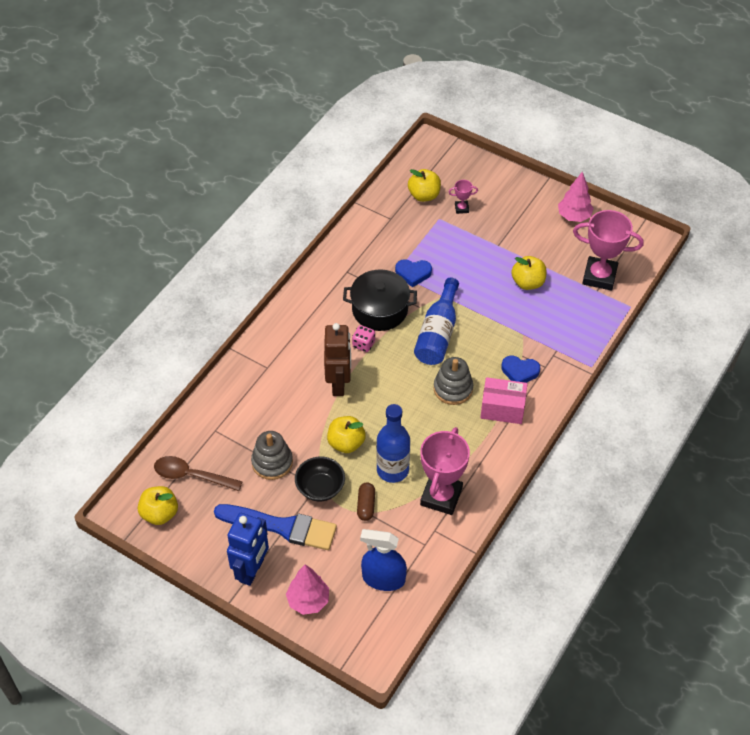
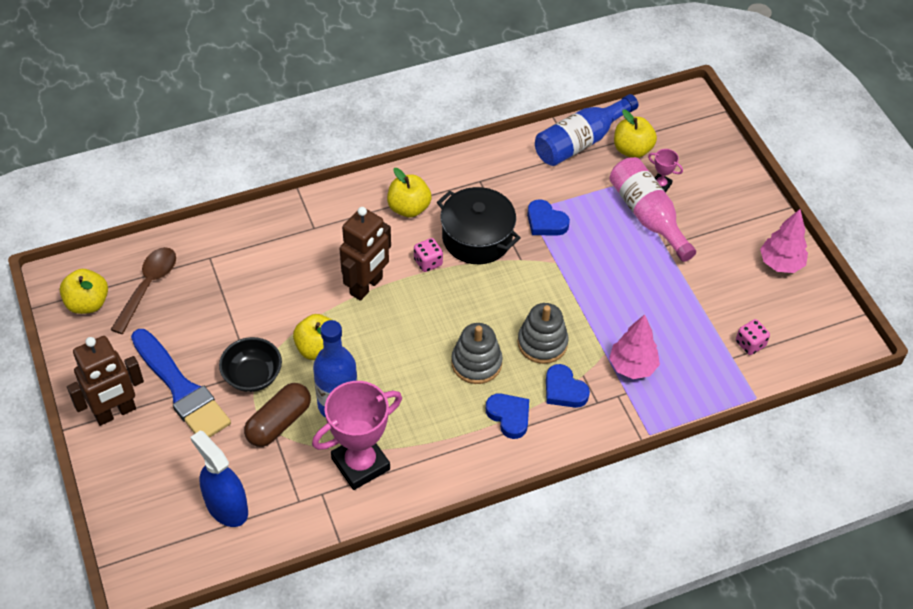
camera: 35 degrees right, 0 degrees up
brown spoon [154,456,243,491] -> brown spoon turned 60 degrees clockwise [110,247,176,334]
blue robot [227,513,269,586] -> brown robot [67,336,144,426]
grey stacking toy [251,431,293,480] -> grey stacking toy moved to [518,303,568,364]
pink tree [286,565,329,615] -> pink tree moved to [609,314,660,379]
brown capsule [357,483,375,521] -> brown capsule [244,383,311,447], size x1.55
blue bottle [414,277,459,365] -> blue bottle moved to [535,94,638,166]
pink box [480,377,527,424] -> blue heart [486,394,529,439]
yellow apple [511,256,547,290] -> yellow apple moved to [387,168,431,218]
pink trophy [573,210,644,291] -> pink dice [736,319,770,355]
none -> pink bottle [609,157,696,262]

